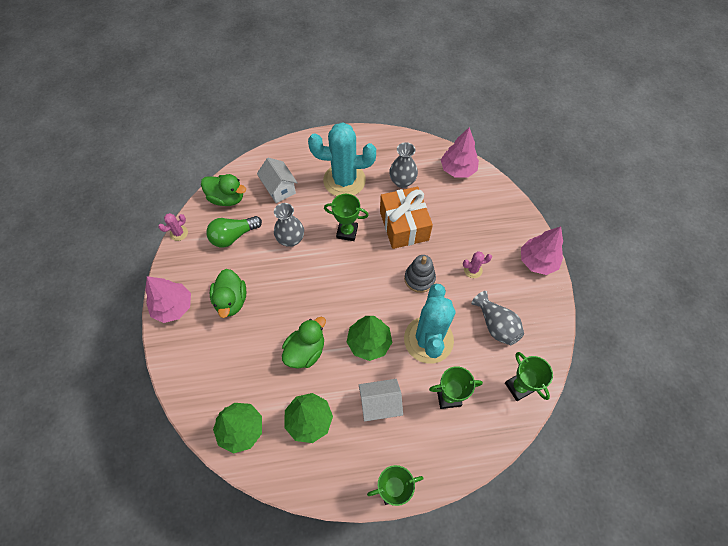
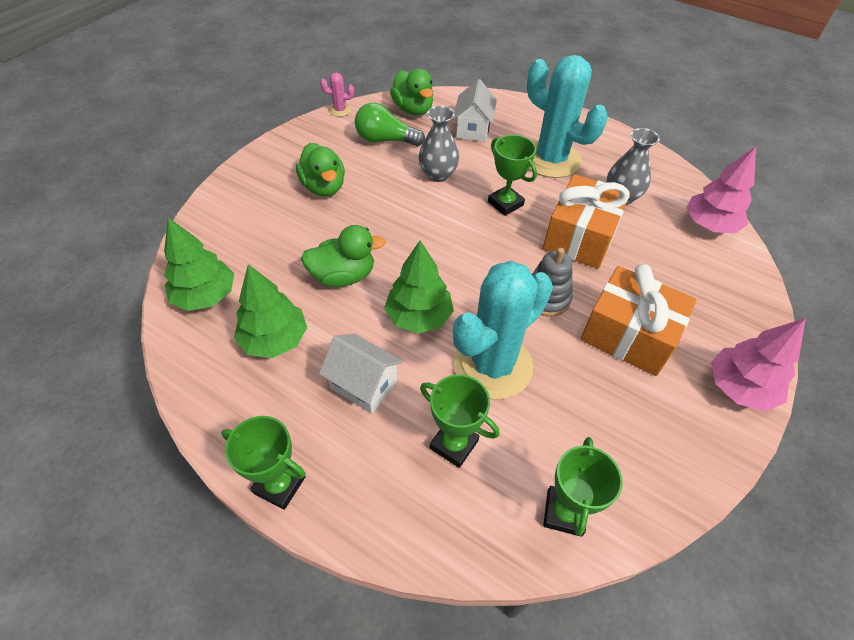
camera: 40 degrees right, 10 degrees down
pink tree [145,276,191,323] -> none
green duck [210,269,246,318] -> green duck turned 60 degrees counterclockwise [296,143,345,197]
pink cactus [463,251,492,278] -> orange gift [581,264,697,376]
grey vase [471,291,524,345] -> none

